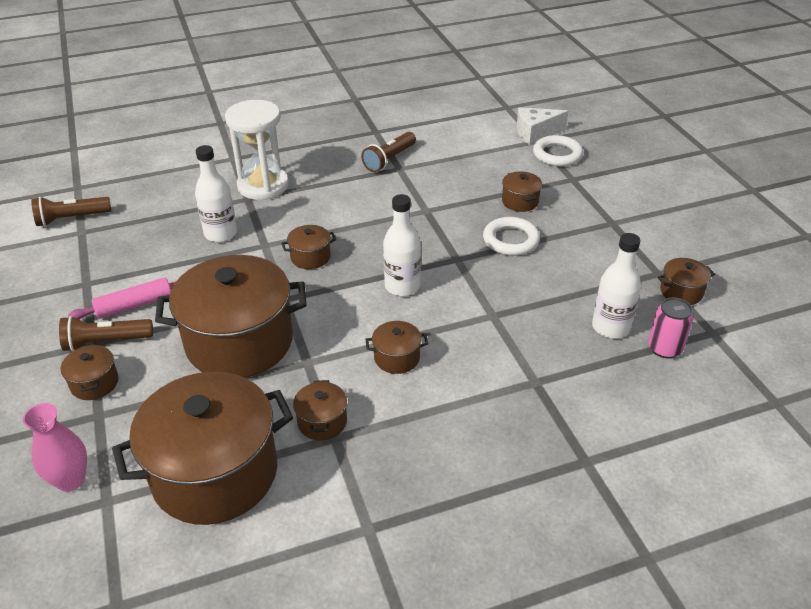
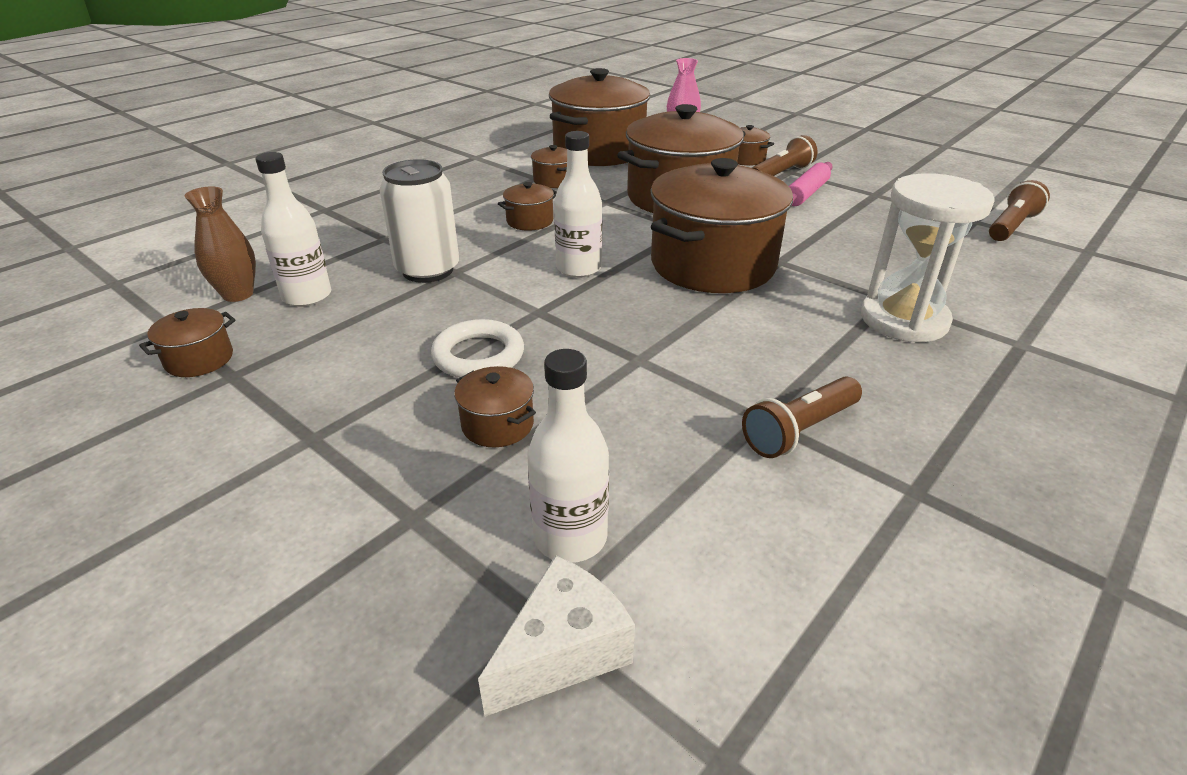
camera: 150 degrees right, 5 degrees down
white bottle [195,145,237,242] -> white bottle moved to [528,349,609,563]
brown pot [281,225,336,269] -> brown pot [651,158,793,293], size x2.39
brown flashlight [361,132,416,172] -> brown flashlight turned 135 degrees counterclockwise [742,376,862,458]
white ring [533,135,583,166] -> none
pink can [648,297,694,358] -> brown vase [185,186,256,302]
none -> white can [380,159,459,283]

